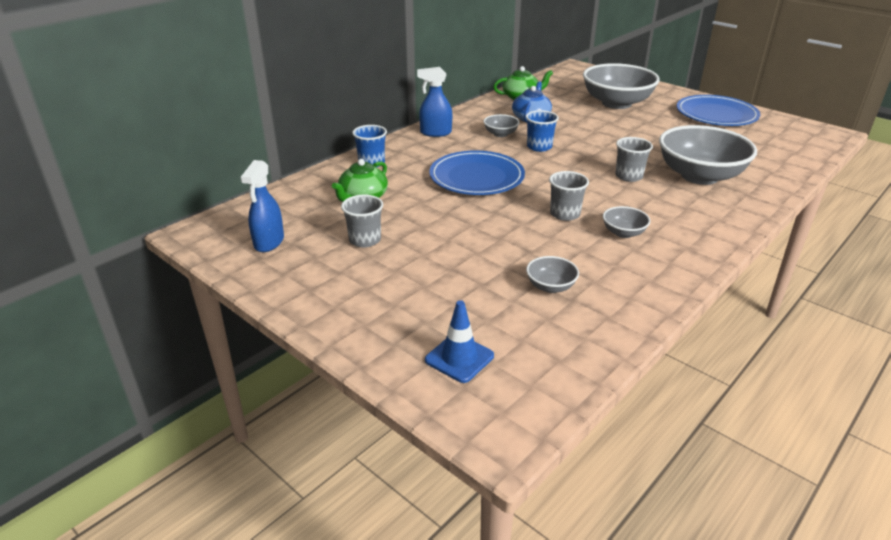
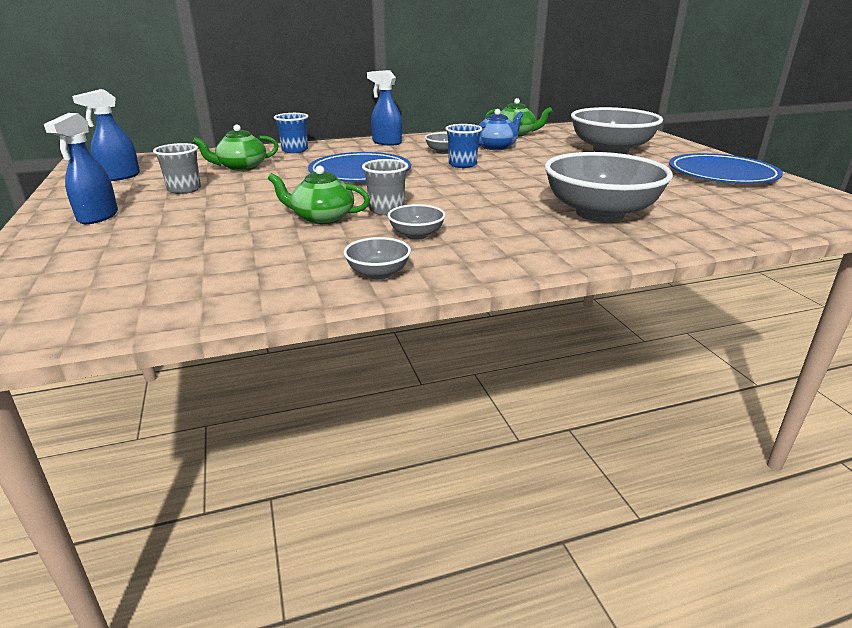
camera: 30 degrees right, 5 degrees down
blue traffic cone [425,300,494,383] -> none
grey bowl [526,256,579,293] -> grey bowl moved to [344,237,411,279]
grey cup [615,137,653,182] -> none
none -> blue spray bottle [44,113,118,224]
none -> green teapot [268,166,370,224]

